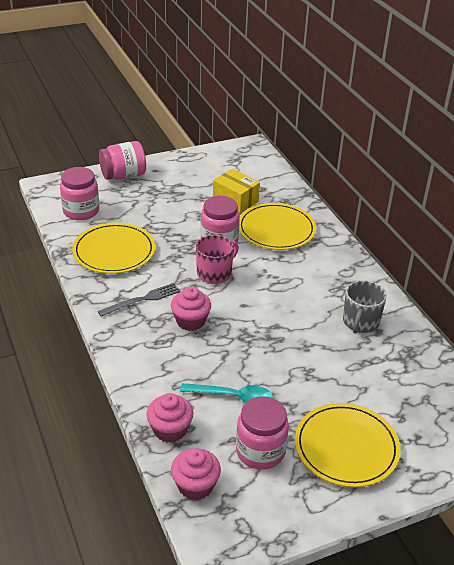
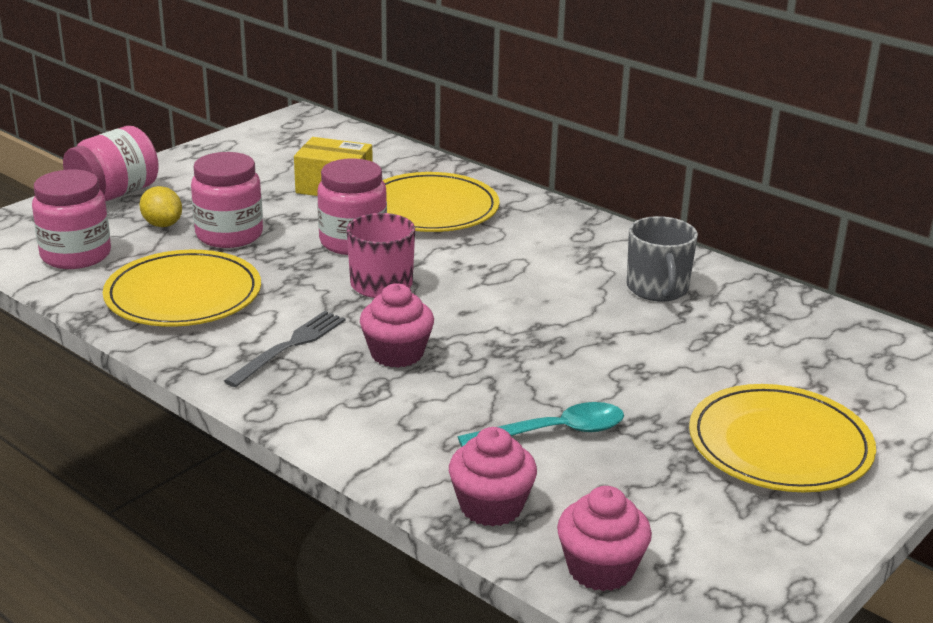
camera: 25 degrees left, 10 degrees down
pink jar [236,396,289,470] -> pink jar moved to [191,152,263,248]
none -> yellow lemon [140,186,182,227]

